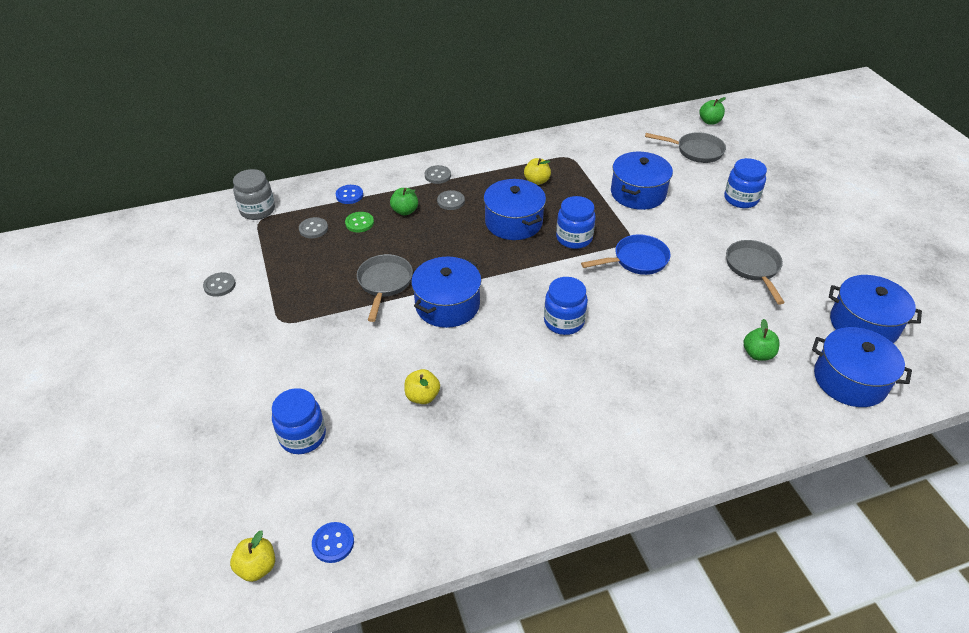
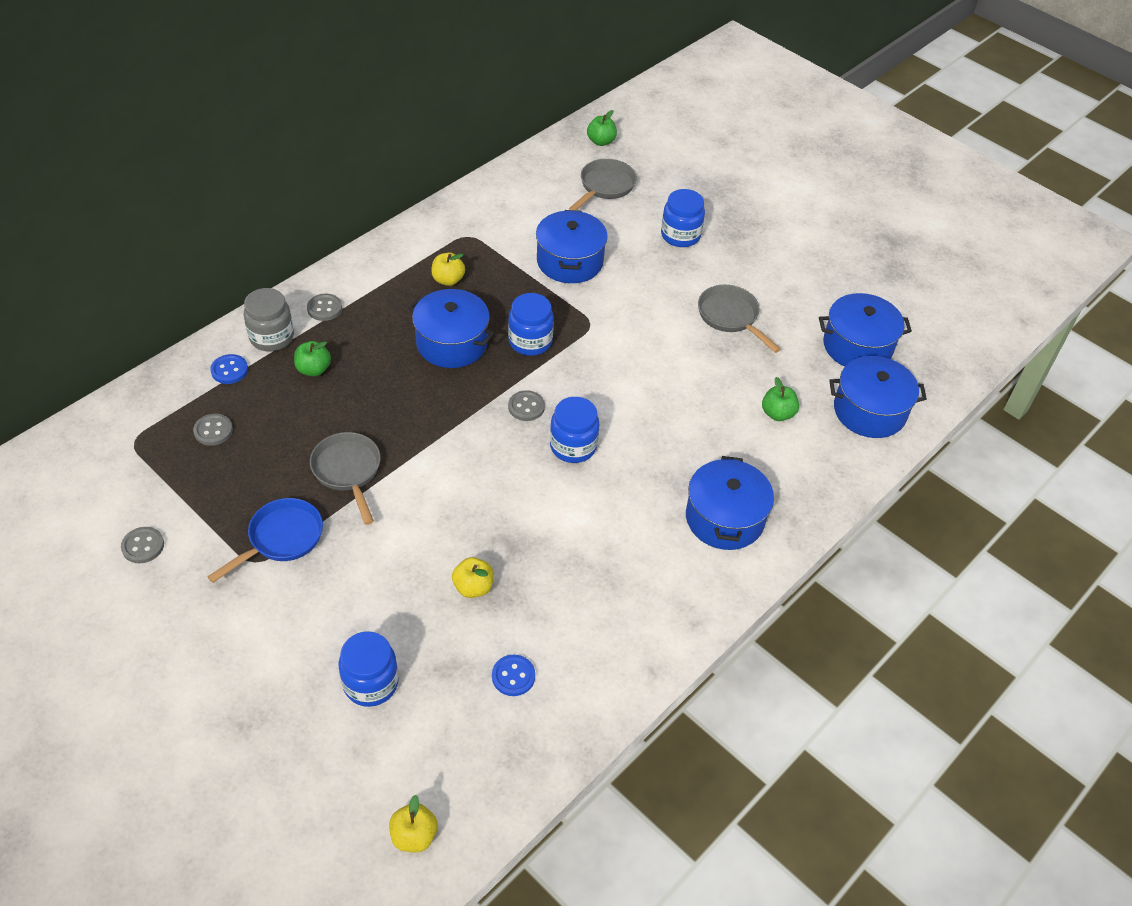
camera: 30 degrees left, 5 degrees up
grey jar [233,169,275,220] -> grey jar moved to [244,288,294,351]
blue button [312,522,354,563] -> blue button moved to [492,655,535,696]
green button [345,212,374,232] -> none
blue pot [411,257,481,328] -> blue pot moved to [686,456,774,550]
grey button [437,190,465,210] -> grey button moved to [508,390,545,421]
blue pan [581,234,671,275] -> blue pan moved to [207,498,323,583]
grey pan [645,132,726,163] -> grey pan turned 45 degrees counterclockwise [569,159,637,210]

